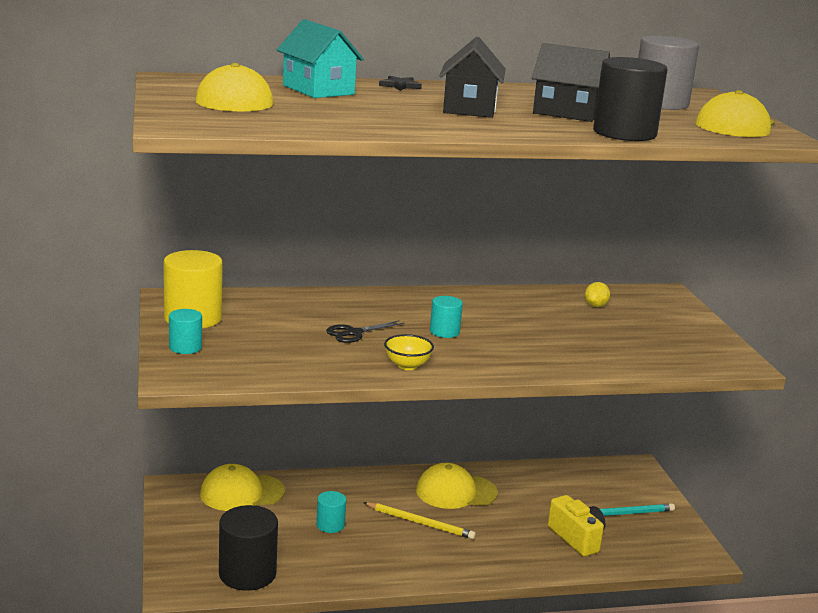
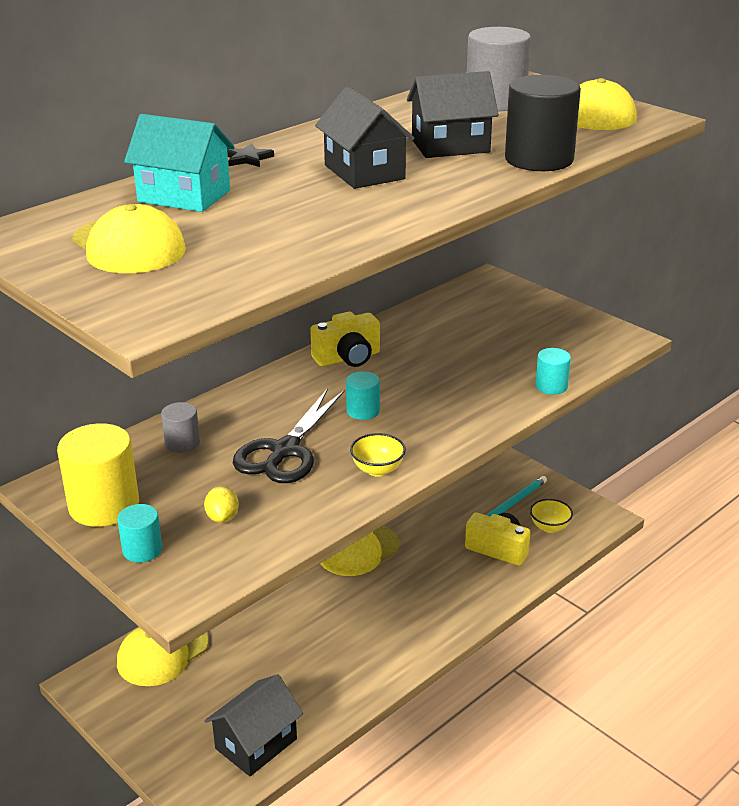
camera: 30 degrees left, 10 degrees up
black cylinder [219,505,278,591] -> black house [205,674,303,776]
turquoise cylinder [316,491,346,533] -> turquoise cylinder moved to [535,348,571,395]
black scissors [326,320,405,343] -> black scissors [233,388,344,483], size x1.81
yellow pencil [363,502,476,539] -> none
yellow lemon [585,282,610,307] -> yellow lemon moved to [204,486,239,523]
none -> grey cylinder [161,402,200,453]
none -> yellow camera [310,312,380,367]
none -> yellow bowl [530,499,573,533]

